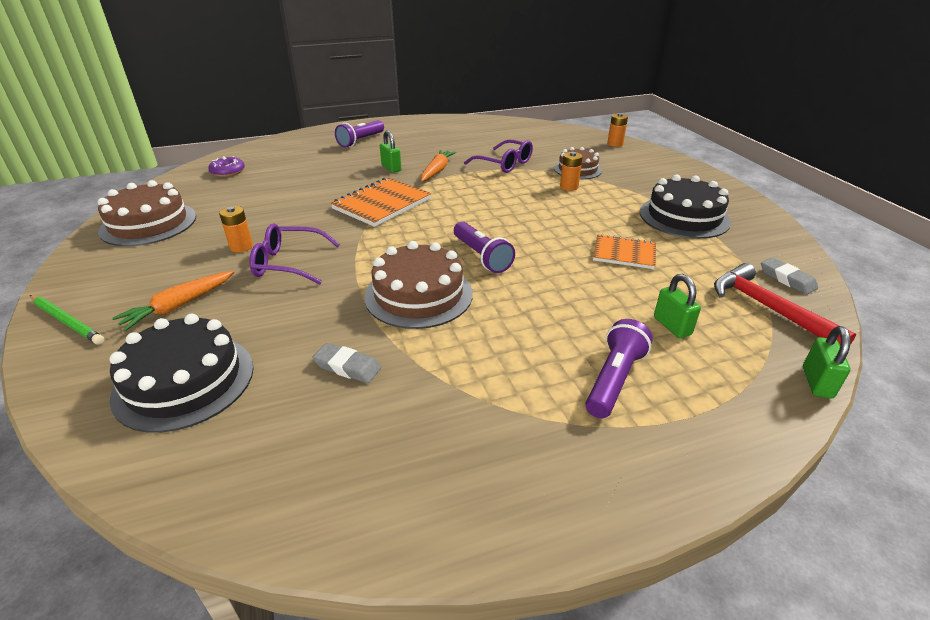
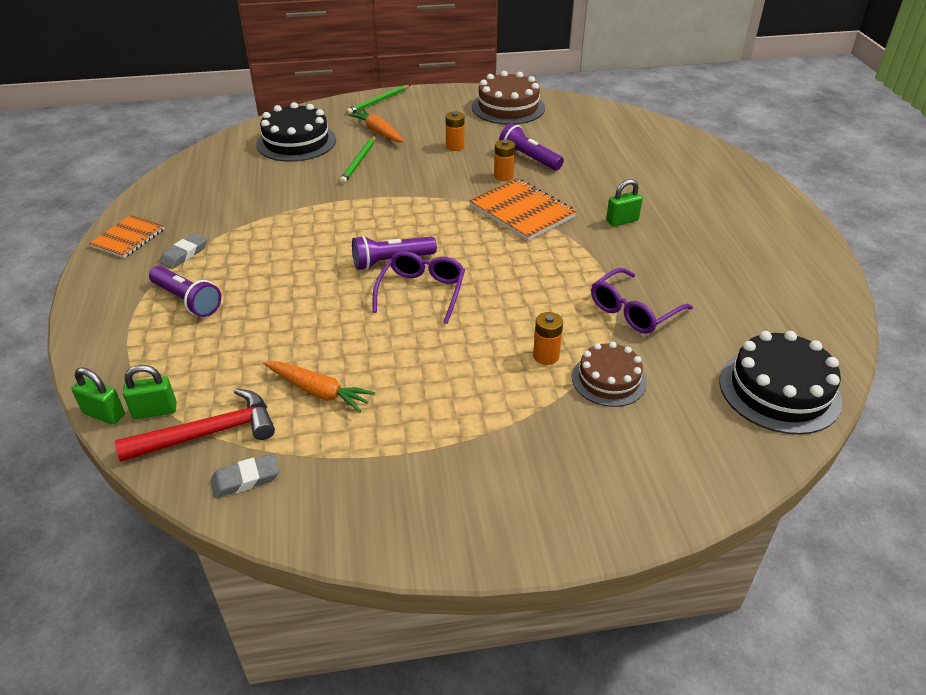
camera: 100 degrees right, 5 degrees up
purple donut [209,156,245,177] -> none
purple glasses [250,224,340,285] -> purple glasses moved to [372,251,465,324]
grey eraser [312,343,381,383] -> grey eraser moved to [160,233,207,269]
purple flashlight [335,120,384,147] -> purple flashlight moved to [499,123,564,170]
brown cake [364,241,473,329] -> none
orange carrot [421,150,457,182] -> orange carrot moved to [263,361,375,412]
orange notebook [593,234,656,269] -> orange notebook moved to [89,215,164,258]
orange battery [607,113,628,147] -> orange battery moved to [494,140,515,181]
black cake [640,175,731,239] -> black cake moved to [719,331,842,435]
green padlock [654,274,701,338] -> green padlock moved to [123,365,176,419]
none -> green pencil [340,136,376,184]

